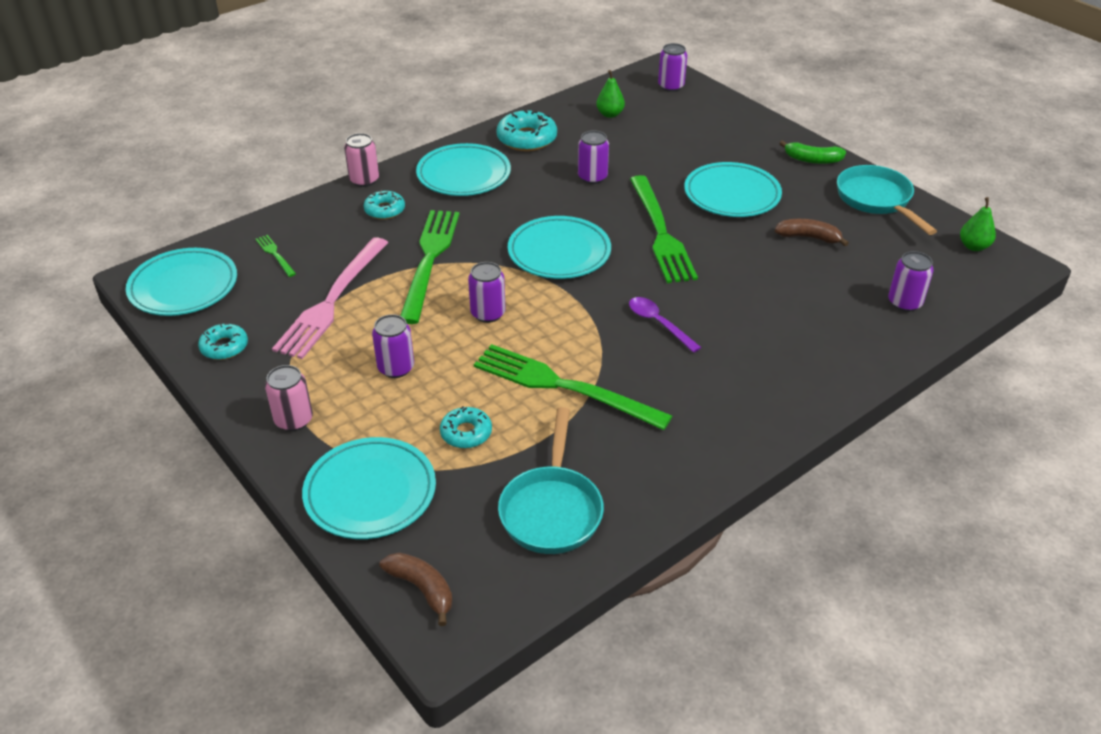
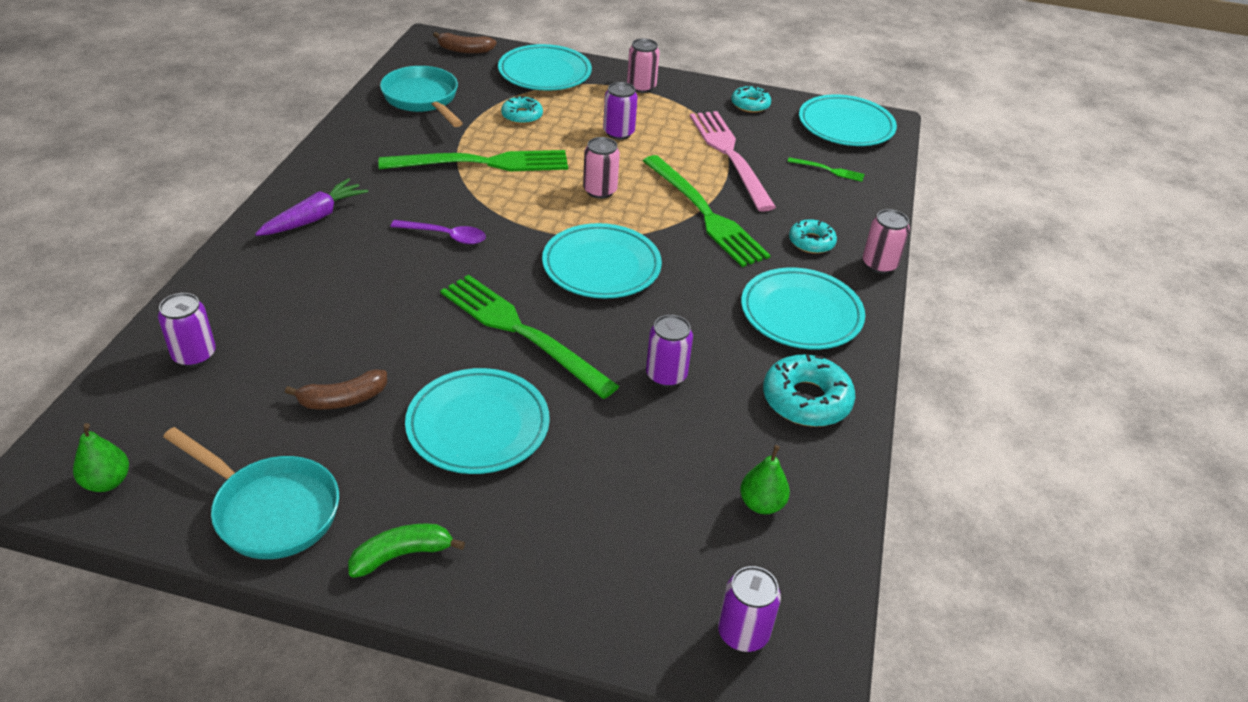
camera: 140 degrees right, 0 degrees up
purple can [468,262,505,323] -> pink can [583,137,620,199]
none -> purple carrot [255,178,368,236]

